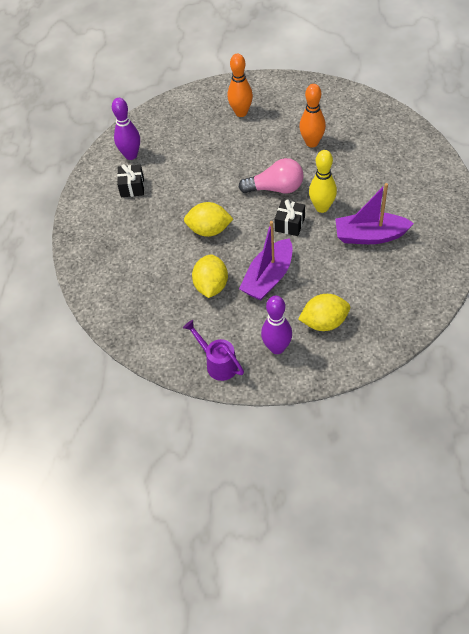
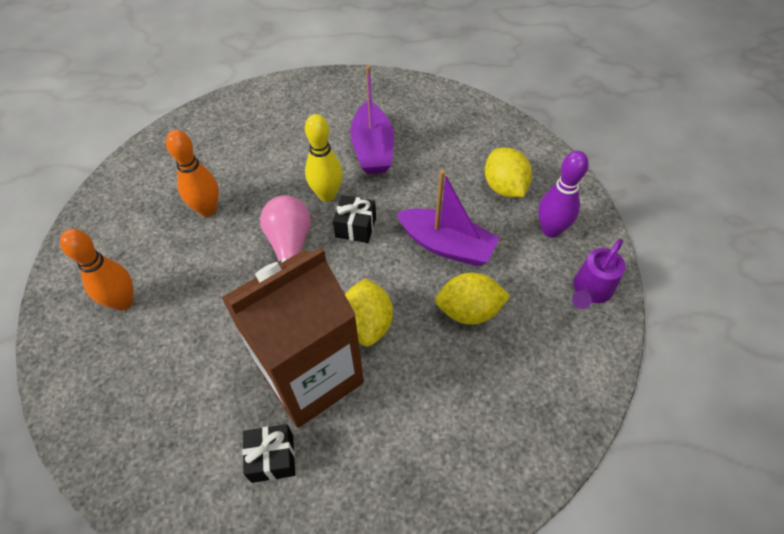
camera: 100 degrees left, 0 degrees up
purple bowling pin [112,98,140,160] -> none
none -> brown carton [221,247,364,428]

